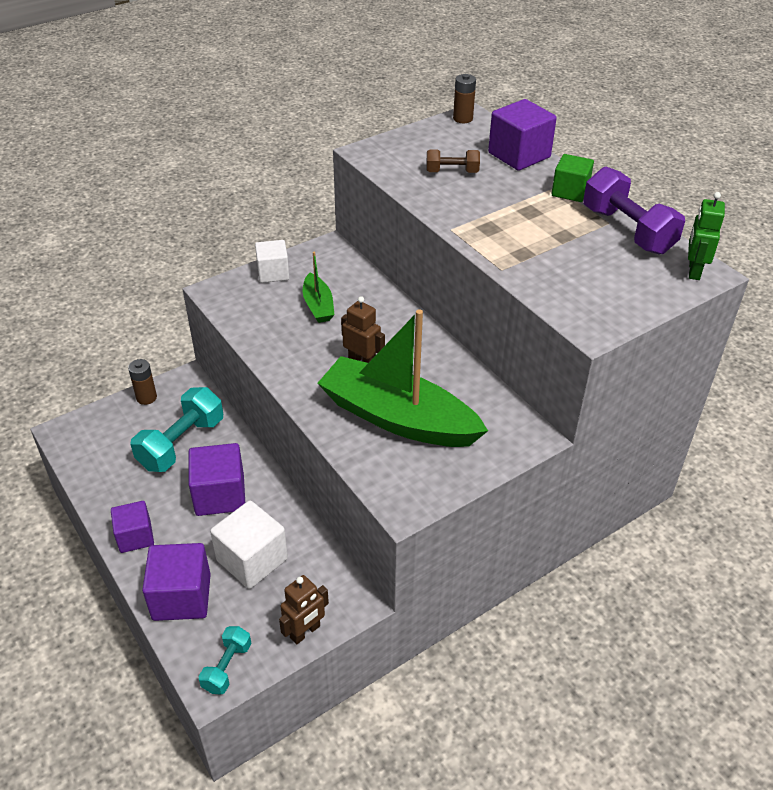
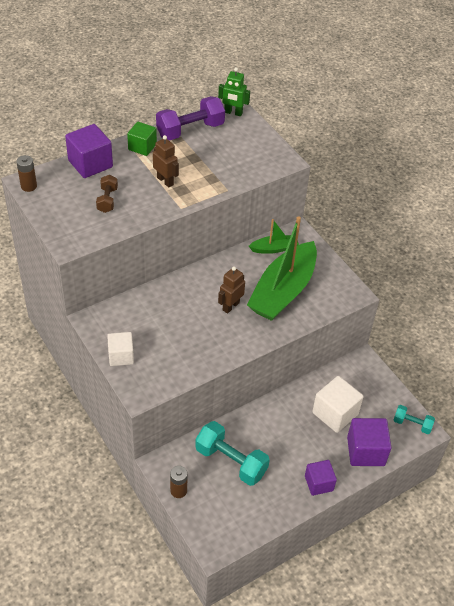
camera: 90 degrees left, 5 degrees up
purple cube [189,443,245,516] -> none
brown robot [279,575,329,645] -> brown robot moved to [153,135,179,188]
green boat [303,252,334,323] -> green boat moved to [249,219,299,254]

